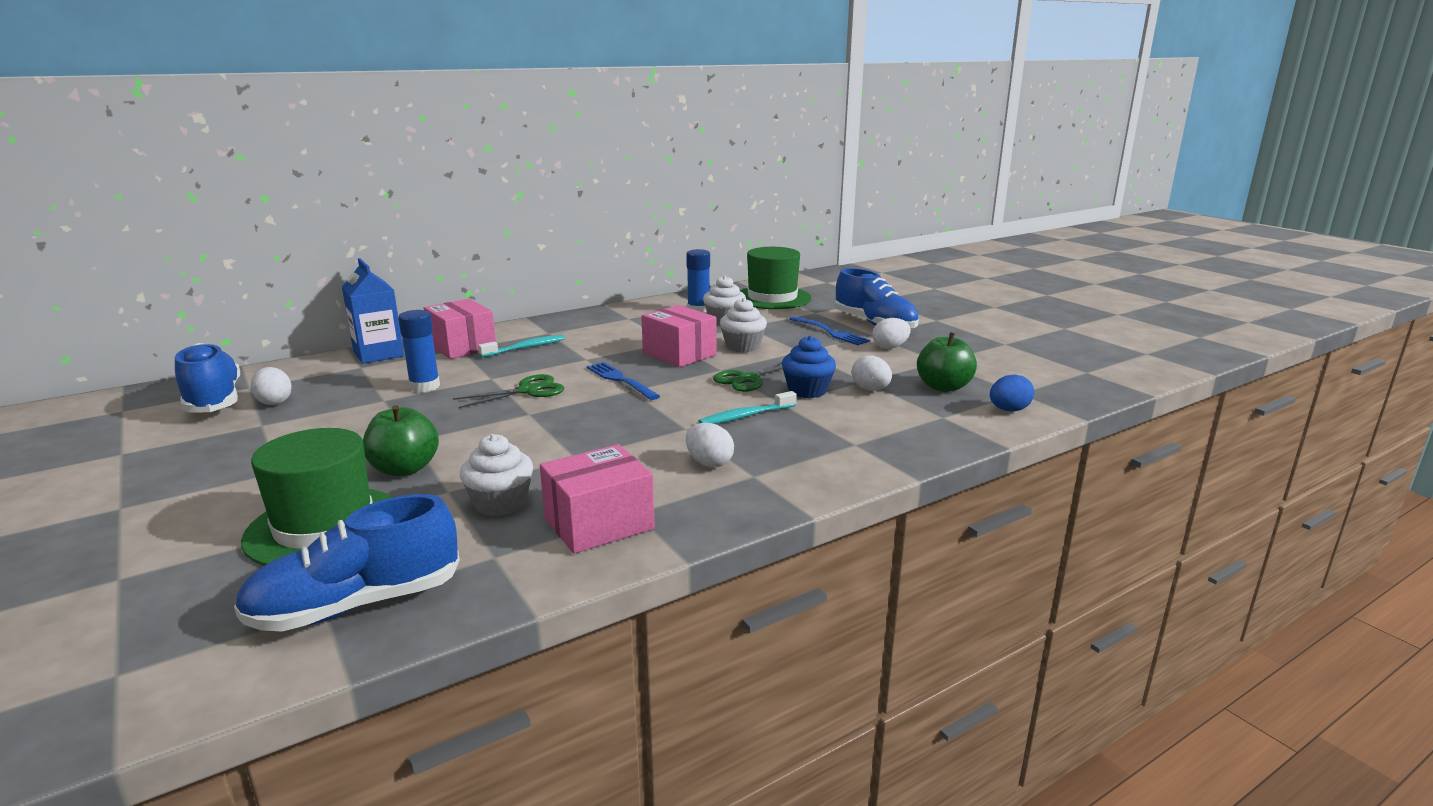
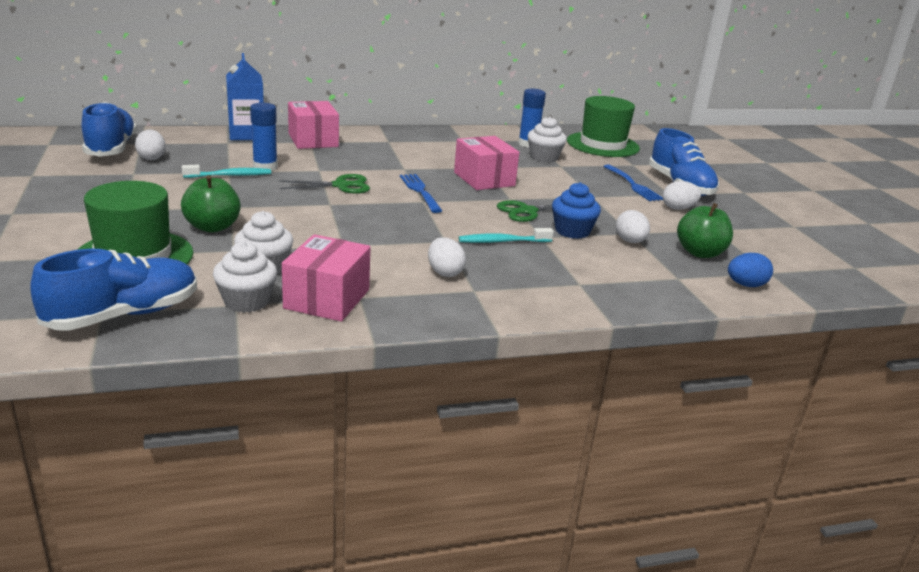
camera: 15 degrees right, 5 degrees up
blue shoe [234,494,460,631] -> blue shoe turned 150 degrees clockwise [30,249,197,331]
turquoise toothbrush [478,335,565,358] -> turquoise toothbrush moved to [182,165,271,178]
pink box [540,444,655,554] -> pink box turned 60 degrees counterclockwise [282,234,371,322]
white cupcake [720,298,767,352] -> white cupcake moved to [213,241,277,313]

